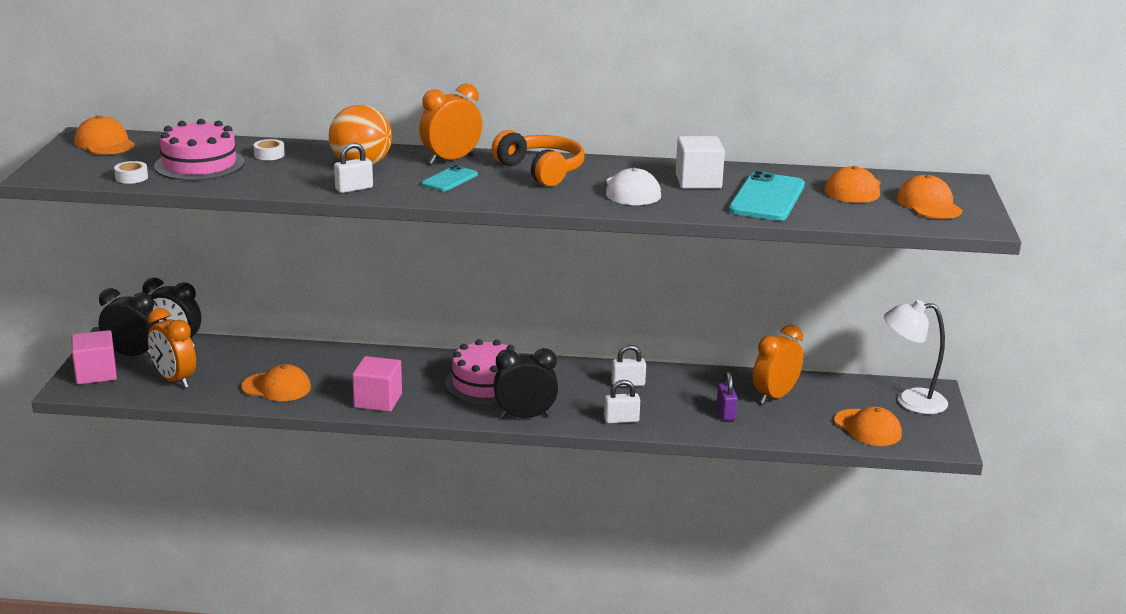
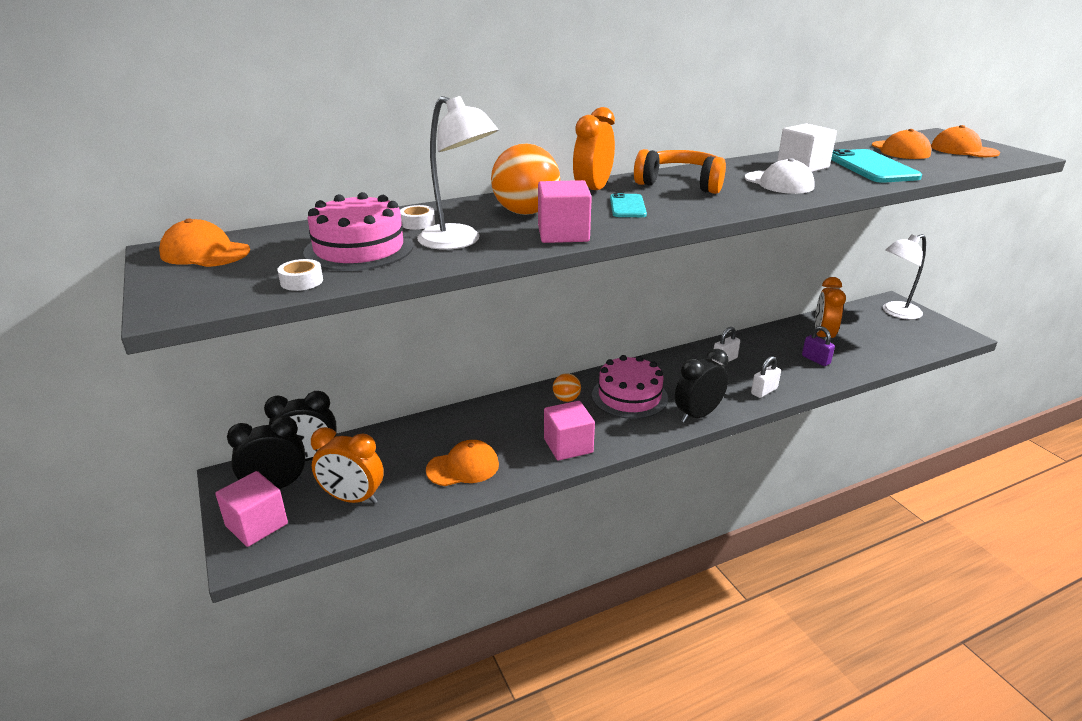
camera: 30 degrees left, 5 degrees up
white padlock [334,143,373,193] -> pink cube [538,180,592,243]
orange cap [834,407,902,446] -> none
none -> white lamp [417,96,498,250]
none -> orange ball [553,373,581,402]

